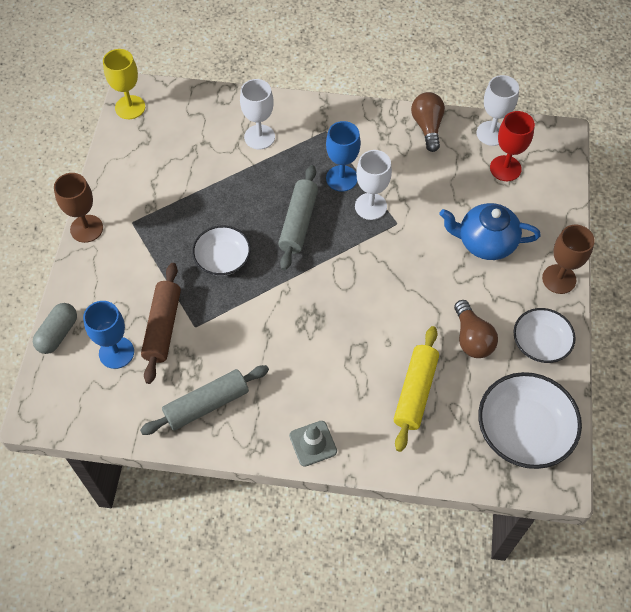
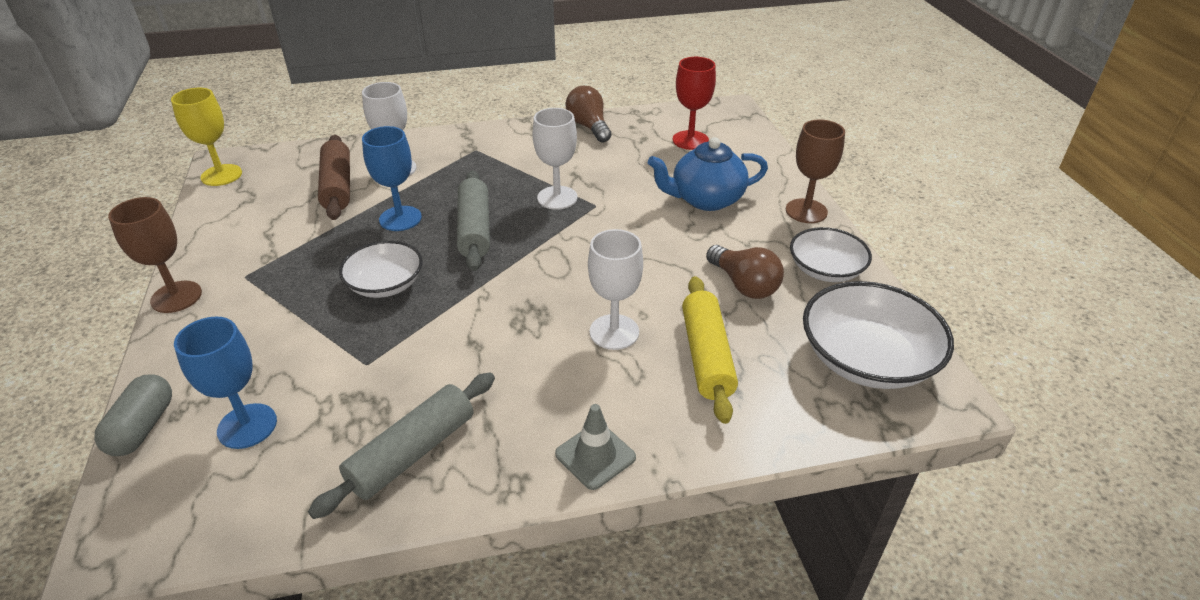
camera: 20 degrees left, 20 degrees down
brown rolling pin [141,263,181,384] -> brown rolling pin moved to [318,135,350,220]
blue goblet [326,121,361,192] -> blue goblet moved to [362,126,422,231]
white goblet [476,75,519,146] -> white goblet moved to [588,229,643,350]

